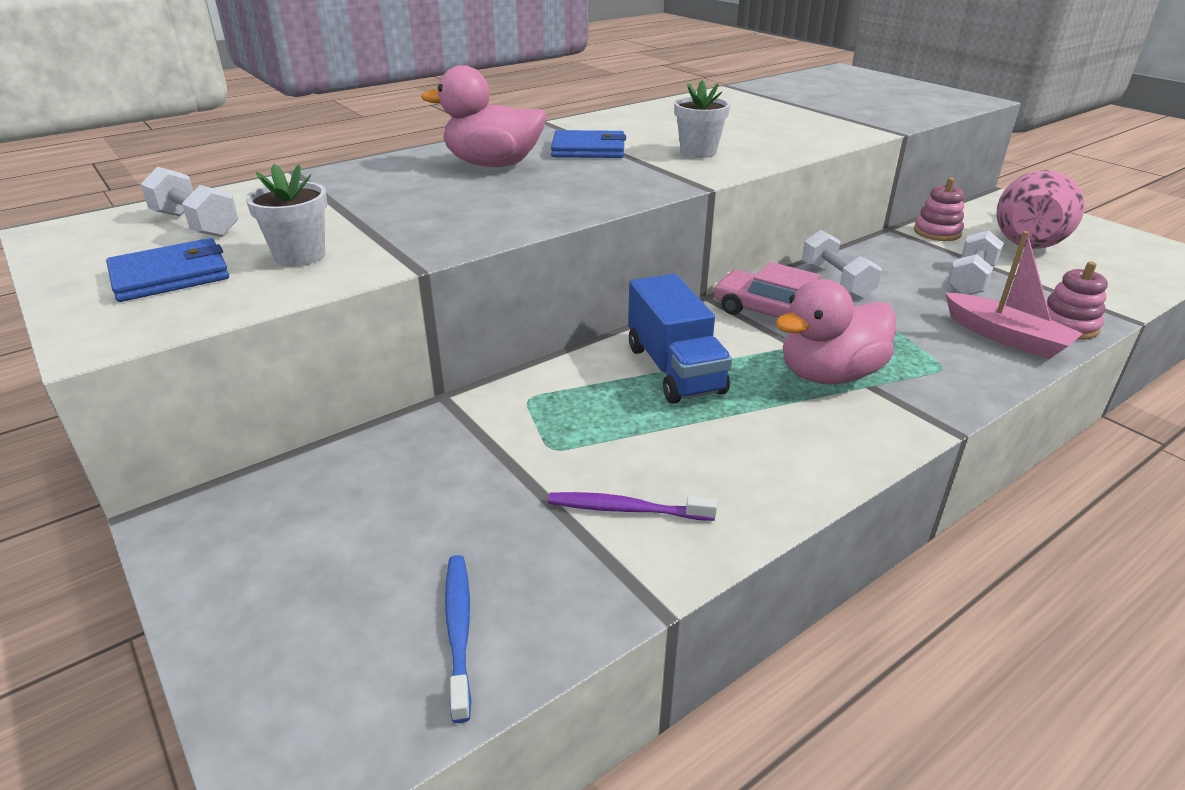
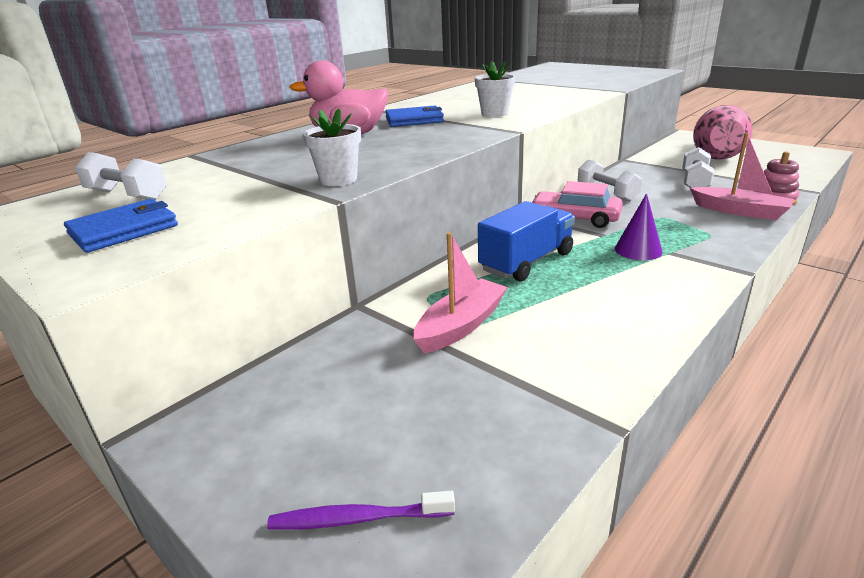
camera: 10 degrees left, 5 degrees down
white flower pot [246,164,327,267] -> white flower pot moved to [303,108,361,186]
blue toothbrush [445,555,471,723] -> none
purple toothbrush [548,492,717,521] -> purple toothbrush moved to [267,491,455,530]
blue truck [628,274,732,404] -> blue truck turned 105 degrees counterclockwise [478,201,575,282]
pink duck [775,279,896,384] -> purple cone [615,193,663,260]
pink stacking toy [914,178,964,241] -> none
none -> pink boat [414,232,508,353]

